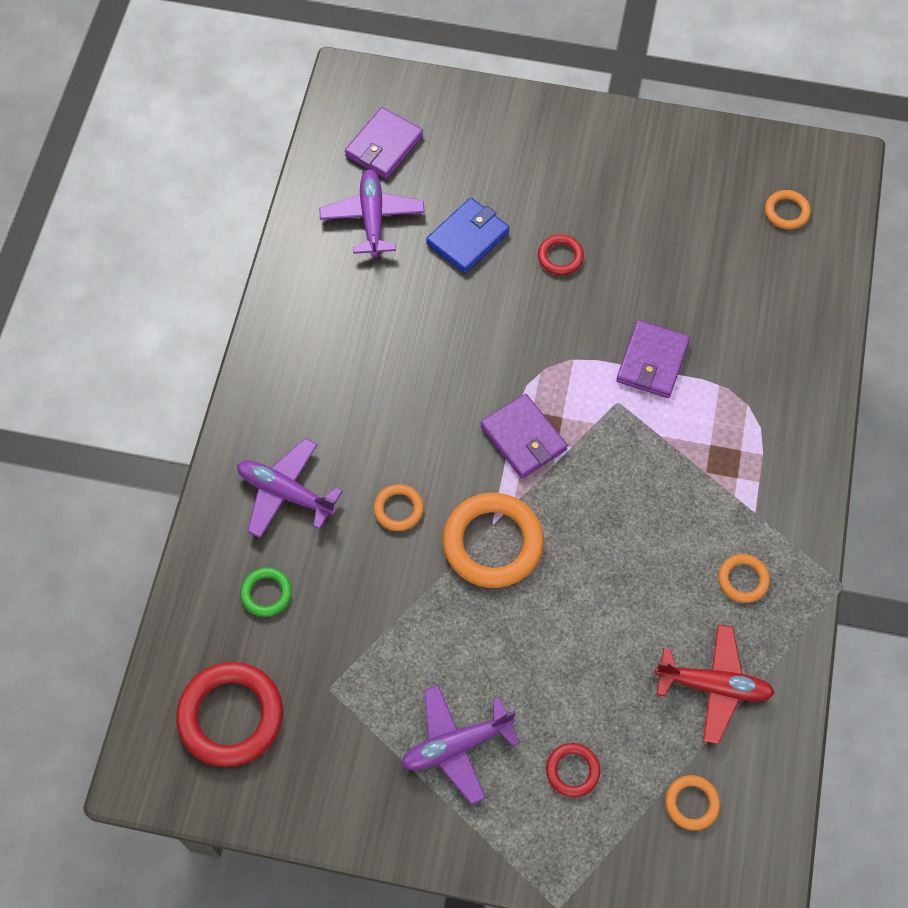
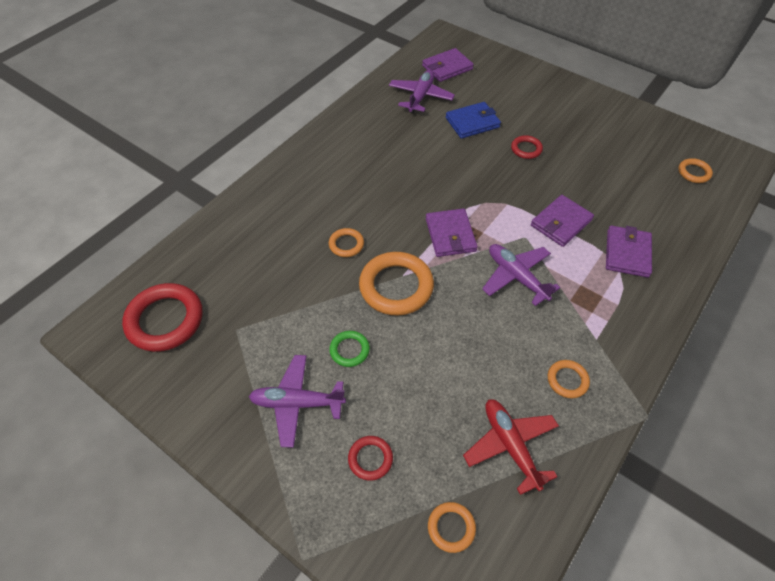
camera: 25 degrees right, 10 degrees down
purple plane [237,438,342,538] -> purple plane moved to [482,244,561,306]
green ring [240,568,292,617] -> green ring moved to [329,331,370,367]
red plane [655,624,775,744] -> red plane turned 150 degrees counterclockwise [463,399,559,495]
none -> purple wallet [606,225,652,278]

